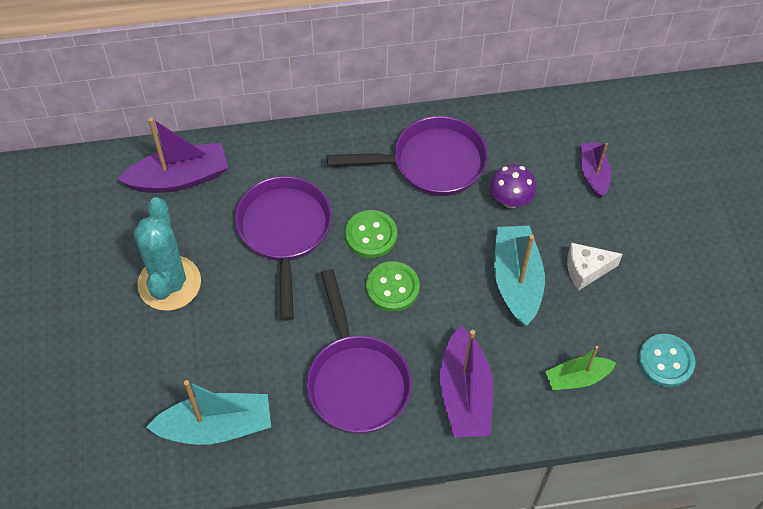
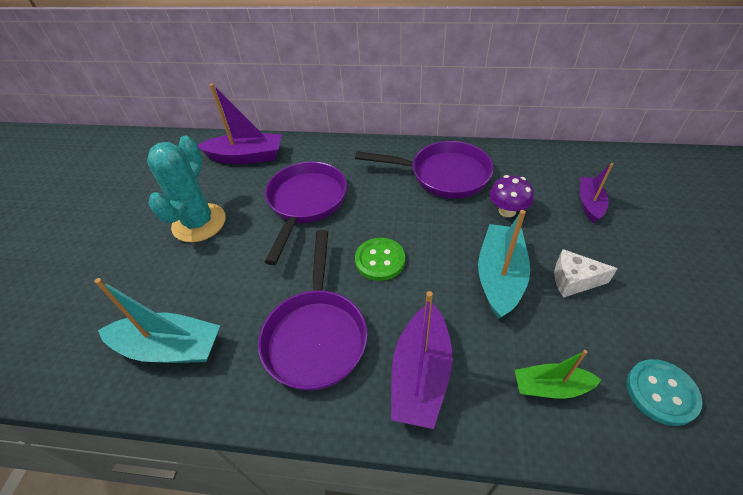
camera: 20 degrees right, 10 degrees down
green button [345,210,397,258] -> none

